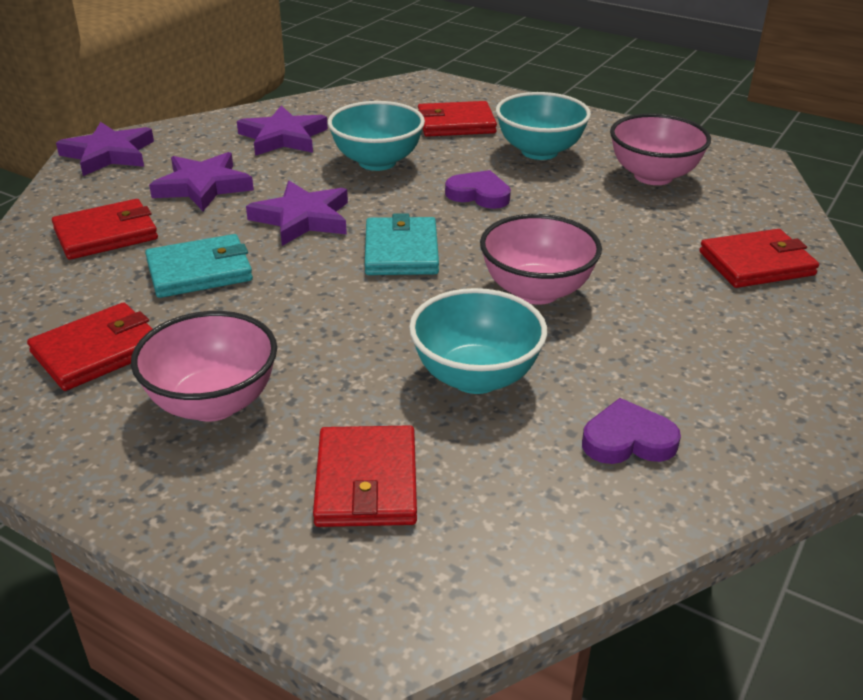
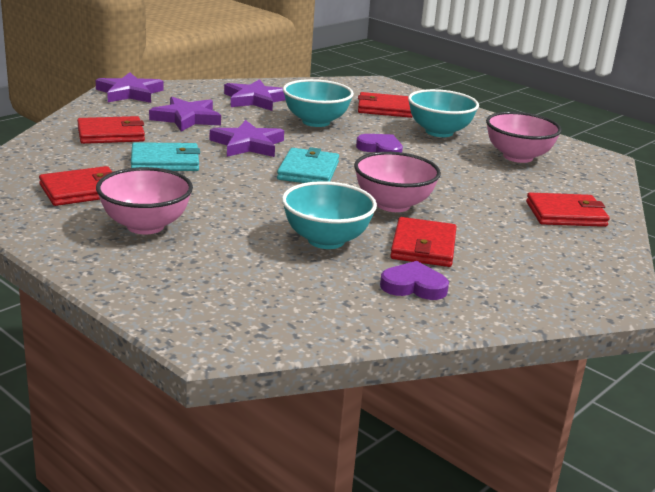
camera: 10 degrees right, 10 degrees down
red wallet [313,425,417,527] -> red wallet moved to [390,217,456,267]

